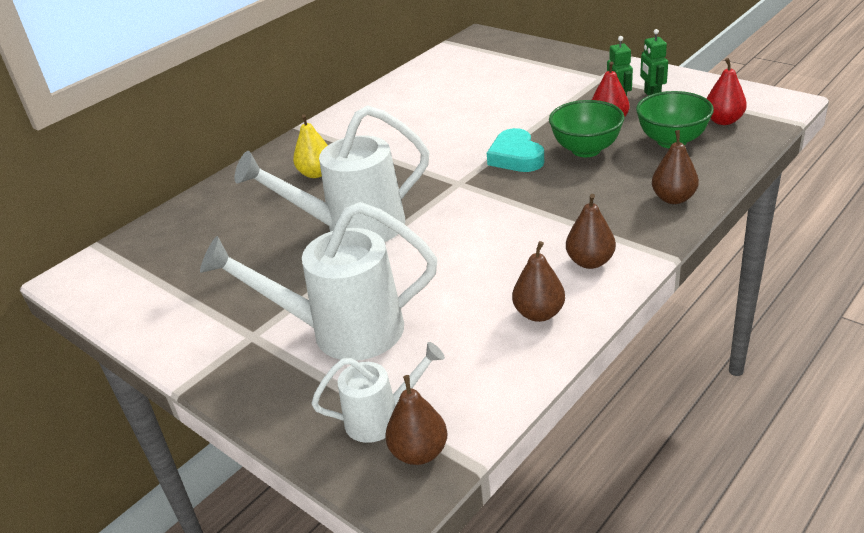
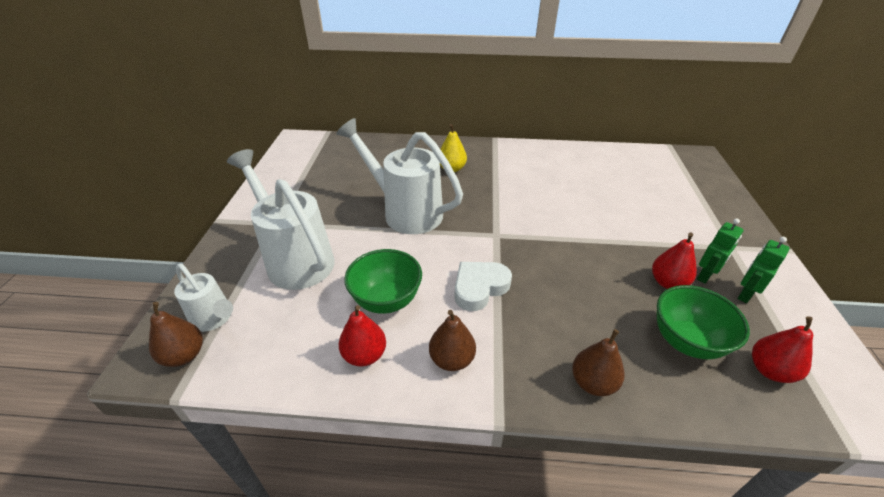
camera: 50 degrees right, 5 degrees up
turquoise heart [487,128,544,172] -> none
brown pear [512,241,565,322] -> red pear [339,305,386,367]
green bowl [549,100,625,157] -> green bowl moved to [344,249,422,314]
none -> white heart [455,262,512,311]

